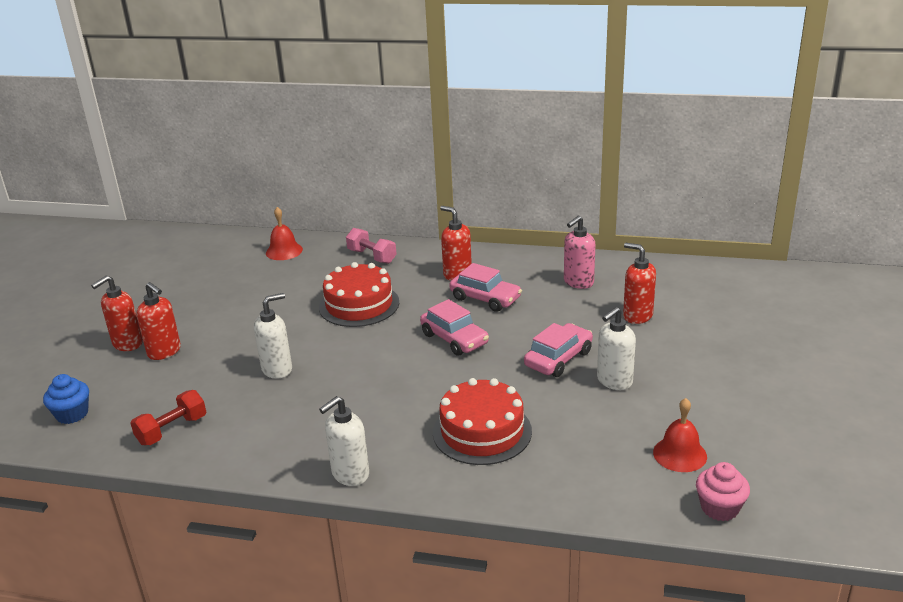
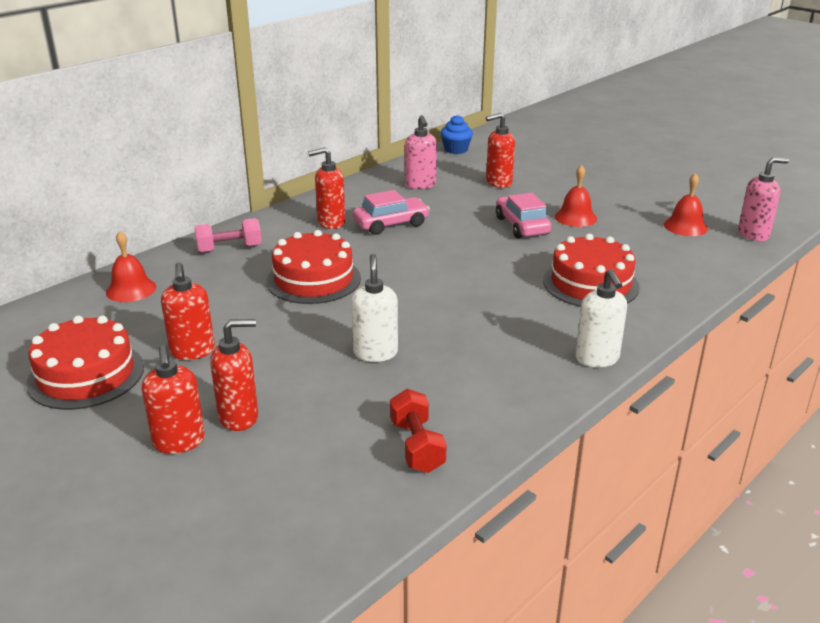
camera: 60 degrees left, 0 degrees up
blue cupcake [43,374,89,424] -> blue cupcake moved to [440,115,473,154]
pink car [420,299,489,356] -> none
white soap dispenser [597,307,636,390] -> red bell [555,165,597,227]
pink cupcake [696,462,750,521] -> pink soap dispenser [738,157,789,241]
none -> red cake [26,316,144,410]
none -> red soap dispenser [161,262,215,360]

